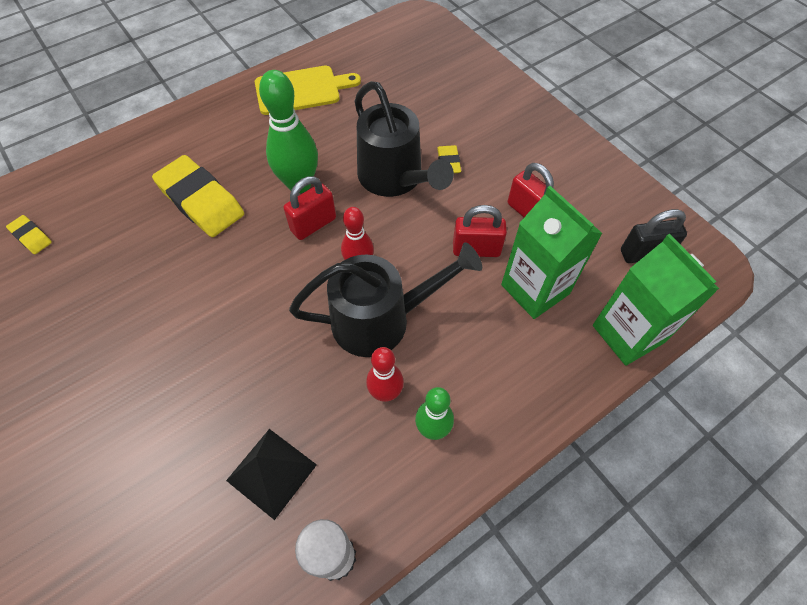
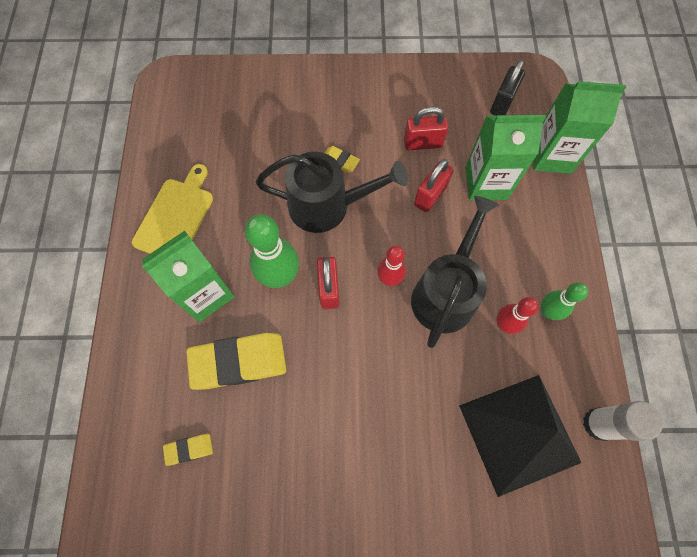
camera: 55 degrees left, 10 degrees up
yellow eraser [6,215,52,254] -> yellow eraser moved to [163,434,213,466]
black pyramid [226,429,317,520] -> black pyramid [459,375,582,497], size x1.78
none -> green carton [142,231,235,322]

